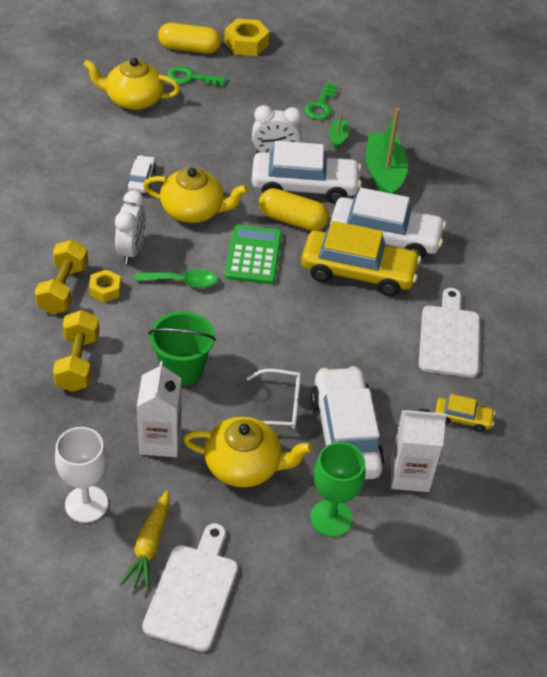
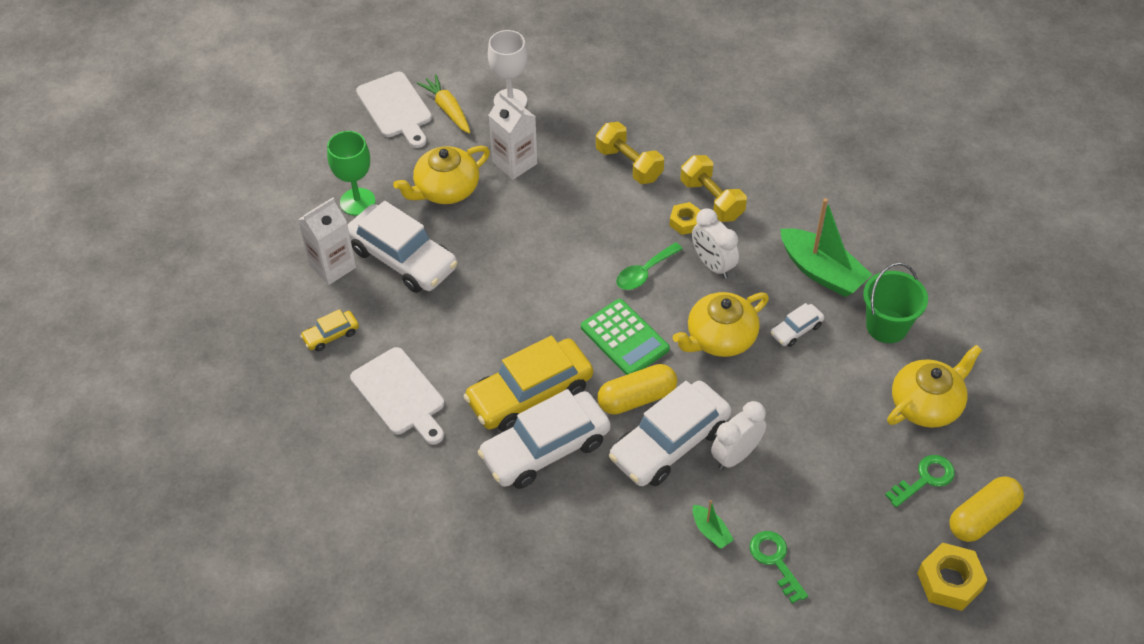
camera: 140 degrees right, 5 degrees up
white car [127,155,157,193] -> white car turned 90 degrees clockwise [771,303,824,347]
green bucket [149,311,216,386] -> green bucket moved to [863,262,928,343]
white glasses [246,369,301,429] -> none
green boat [366,108,408,194] -> green boat moved to [780,198,872,297]

